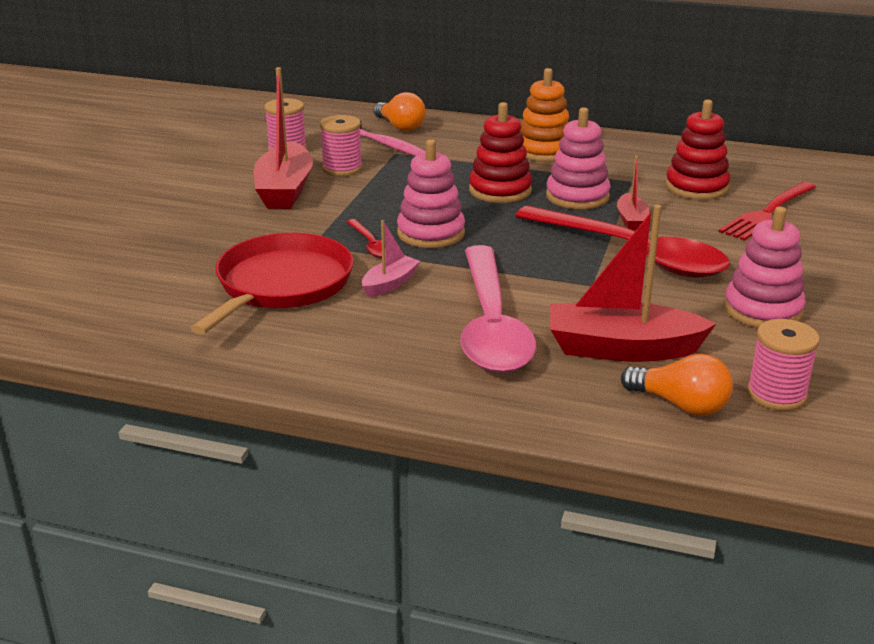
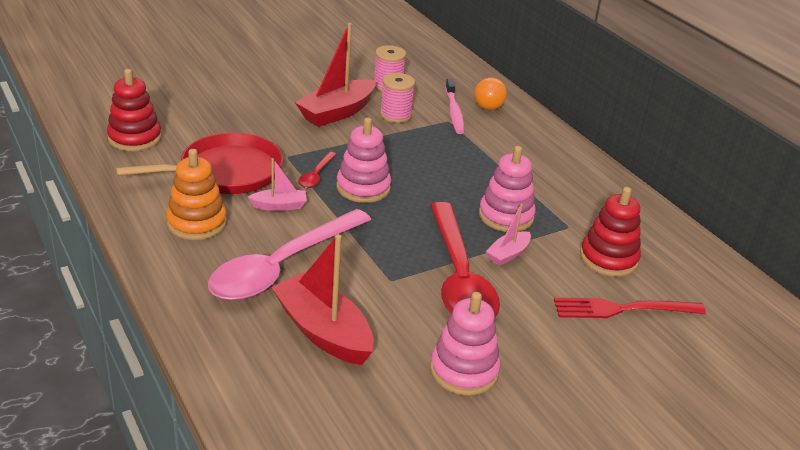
camera: 40 degrees right, 5 degrees up
red stacking toy [469,102,532,203] -> red stacking toy moved to [107,69,162,151]
orange stacking toy [520,68,569,162] -> orange stacking toy moved to [166,149,227,240]
red boat [617,156,649,231] -> pink boat [486,204,531,266]
orange light bulb [621,354,733,416] -> none
pink spool [747,319,820,411] -> none

